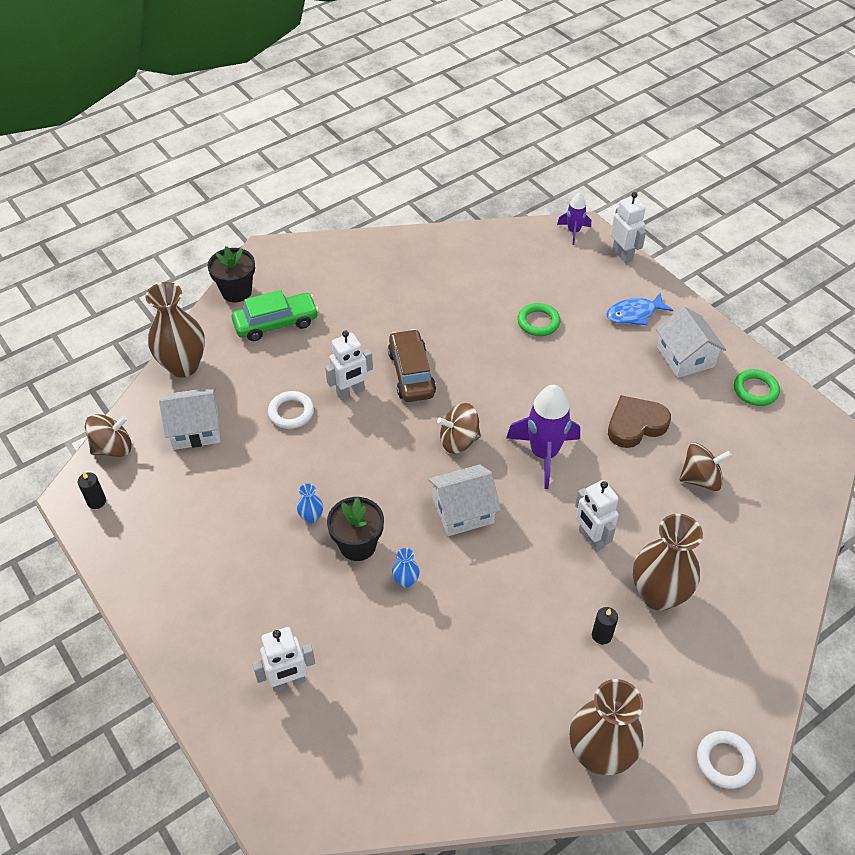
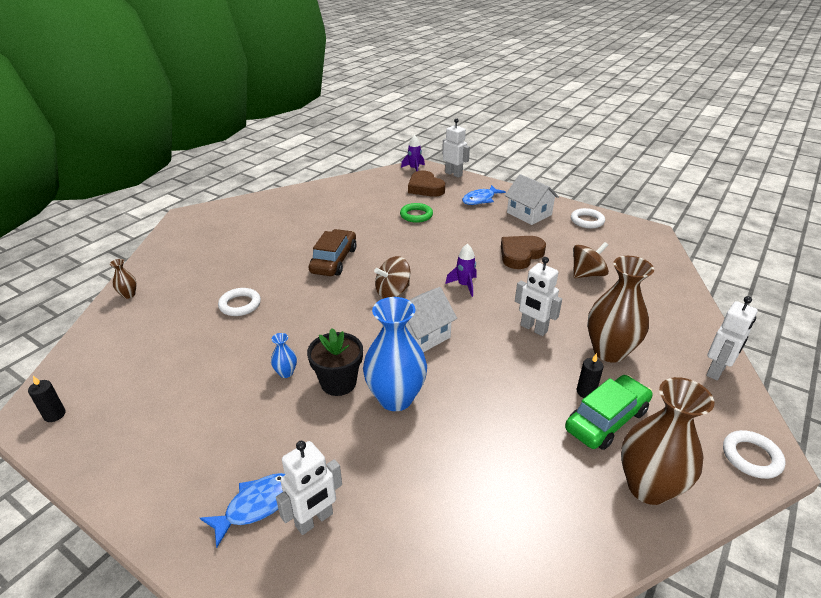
camera: 20 degrees left, 15 degrees down
brown spinning top [85,414,132,457] -> none
brown vase [145,282,205,377] -> brown vase [110,259,137,299], size x0.43
white house [159,387,220,450] -> none
black flower pot [207,246,255,302] -> none
green car [232,290,319,341] -> green car moved to [565,375,653,450]
white robot [325,331,373,400] -> white robot moved to [706,296,758,380]
brown car [388,329,436,402] -> brown car turned 45 degrees clockwise [309,229,357,276]
blue vase [392,548,420,588] -> blue vase [363,297,427,411], size x2.33
purple rocket [506,385,580,489] -> purple rocket [445,244,477,297], size x0.55
green ring [734,369,780,406] -> white ring [571,208,605,228]
none -> blue fish [200,473,285,548]
none -> brown heart [408,171,445,197]

